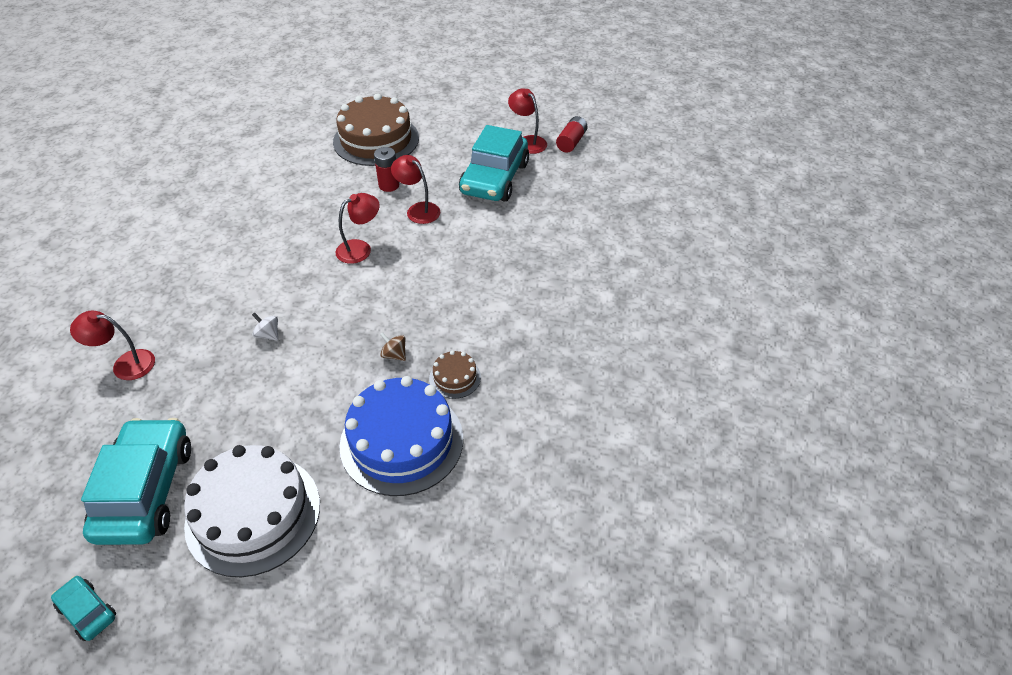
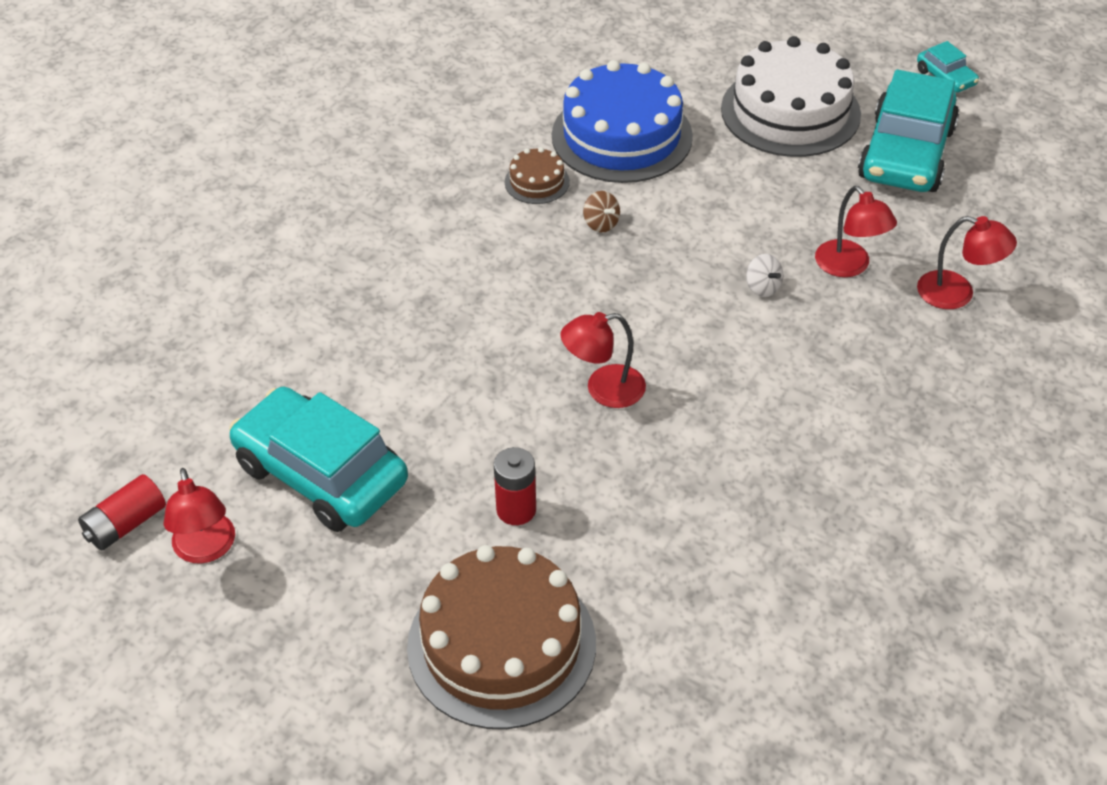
camera: 160 degrees left, 0 degrees up
red lamp [391,155,440,224] -> red lamp moved to [815,186,897,277]
turquoise car [459,125,529,202] -> turquoise car turned 90 degrees counterclockwise [229,387,408,532]

